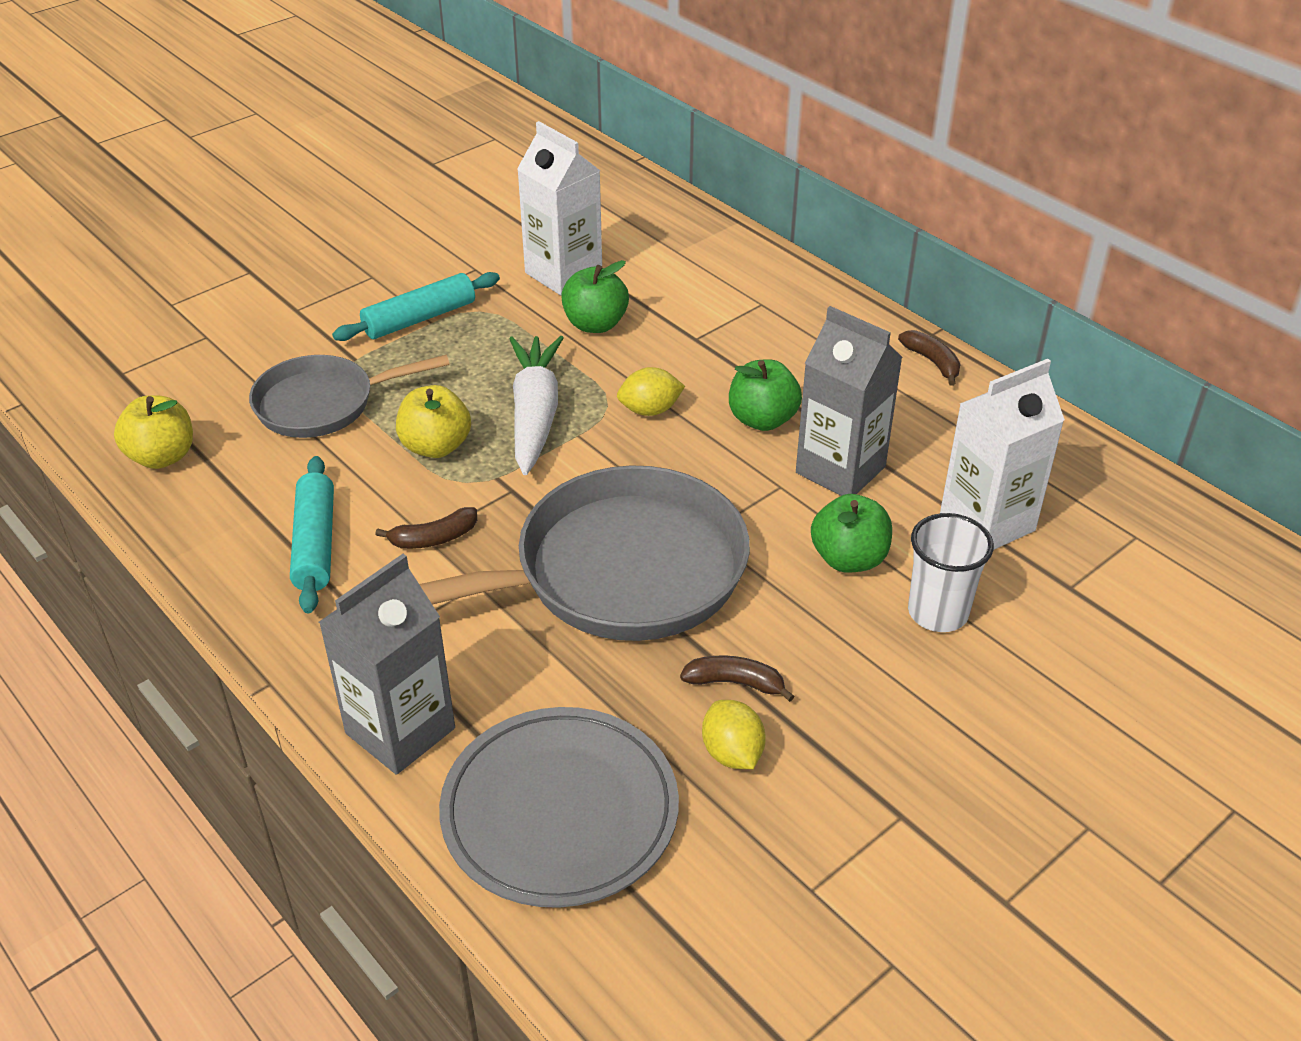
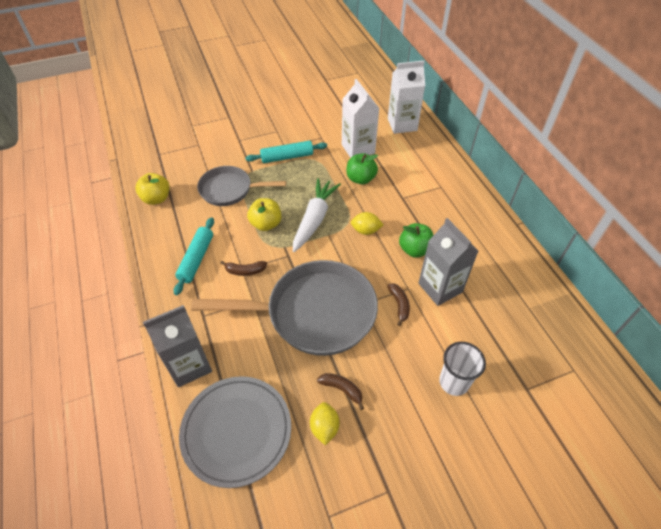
camera: 20 degrees right, 10 degrees up
green apple [811,494,892,573] -> none
brown banana [898,330,960,386] -> brown banana moved to [387,283,410,326]
white carton [940,359,1065,550] -> white carton moved to [388,61,425,134]

